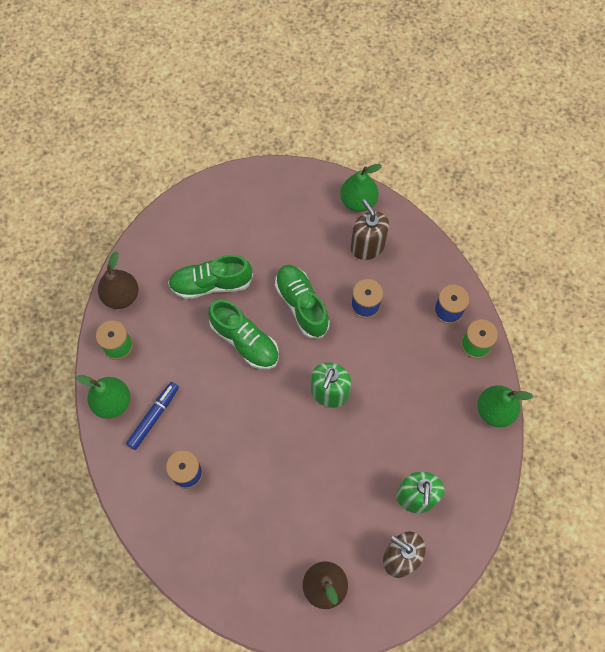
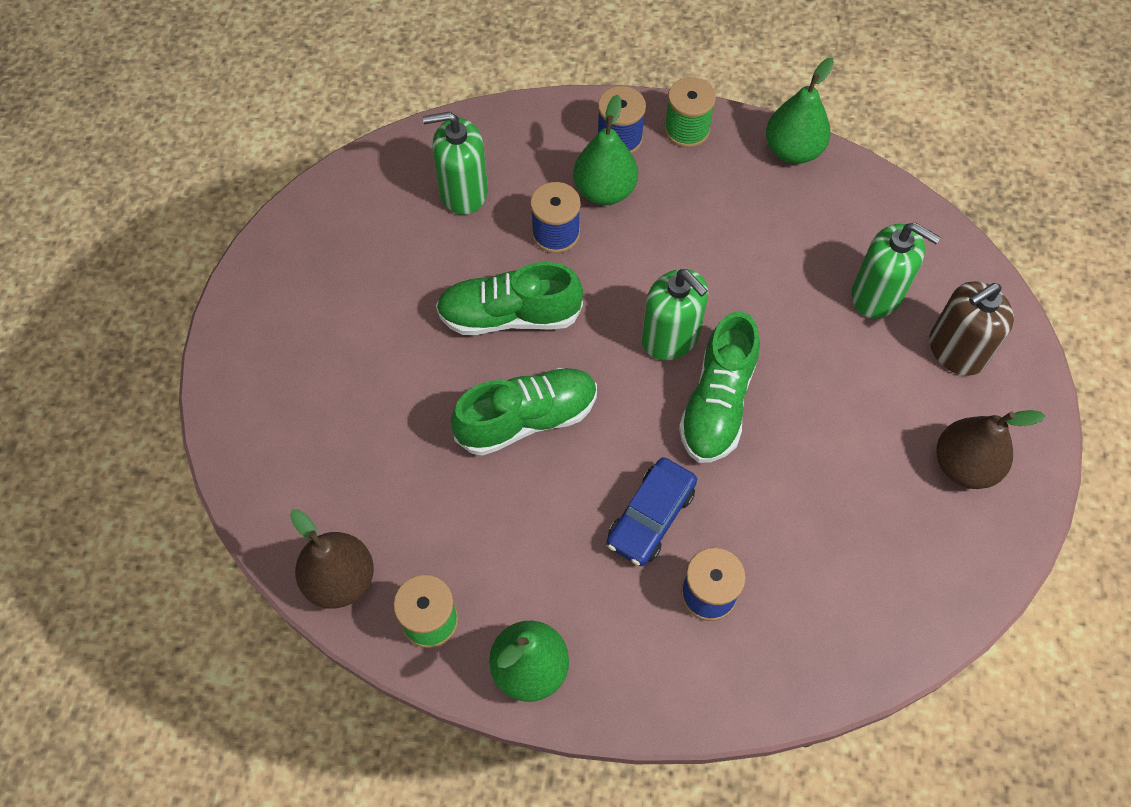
camera: 65 degrees left, 5 degrees down
blue marker [126,382,179,450] -> none
green shoe [168,255,253,299] -> green shoe moved to [679,312,760,463]
green pear [340,164,382,212] -> green pear moved to [573,95,638,205]
brown soap dispenser [351,199,389,260] -> green soap dispenser [423,112,488,215]
none -> blue car [606,457,697,566]

